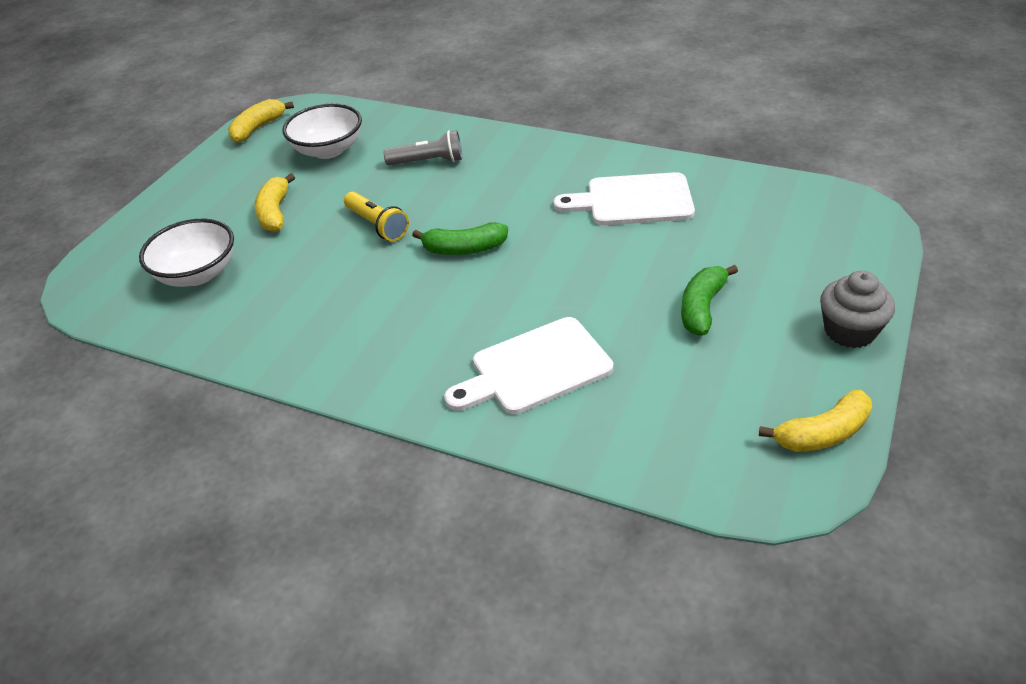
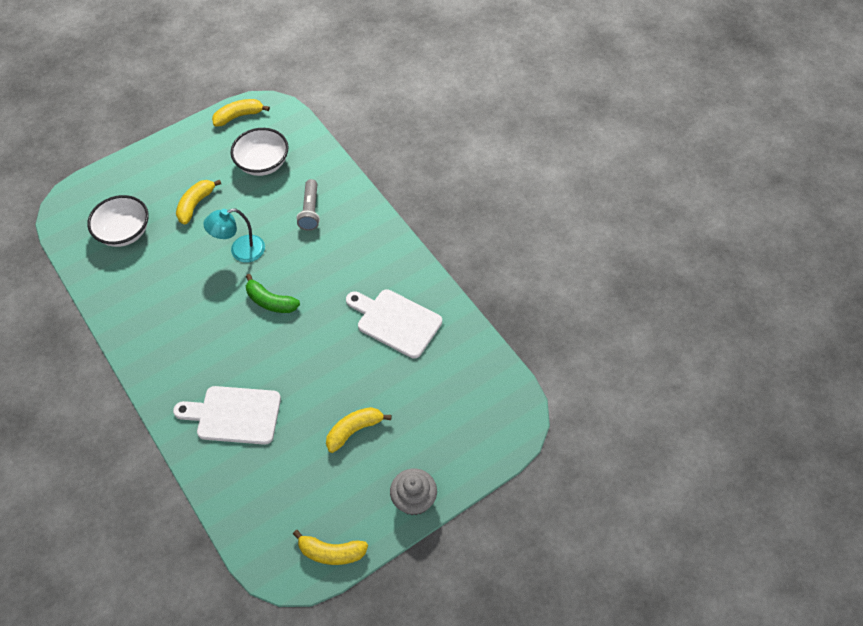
camera: 30 degrees right, 15 degrees up
yellow flashlight [344,192,409,241] -> turquoise lamp [203,208,265,263]
grey flashlight [384,130,462,165] -> grey flashlight turned 60 degrees clockwise [296,179,320,231]
green banana [681,265,738,335] -> yellow banana [326,407,391,453]

